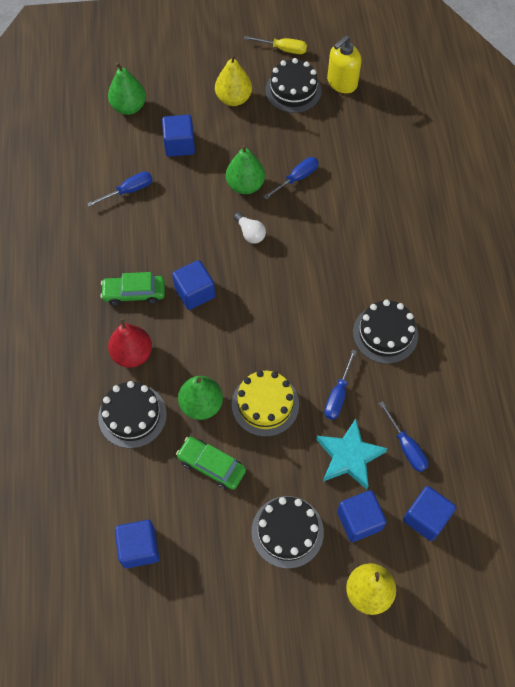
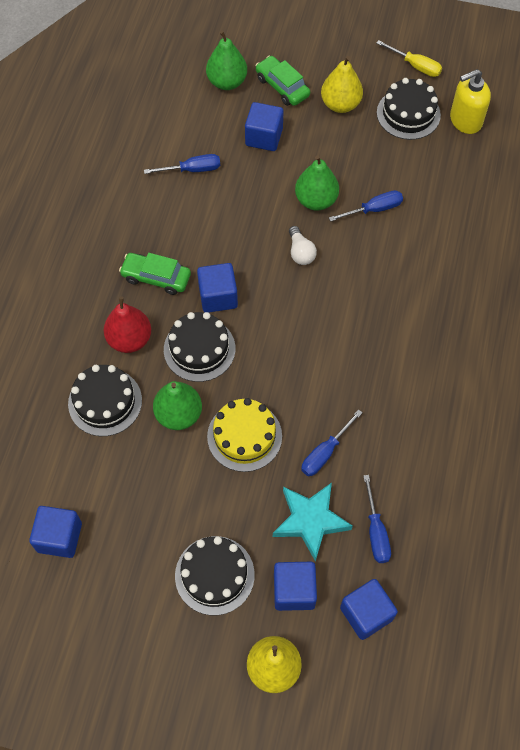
camera: 20 degrees right, 0 degrees up
green car [176,437,246,490] -> green car moved to [255,56,310,106]
black cake [353,300,418,364] -> black cake moved to [164,312,235,382]

